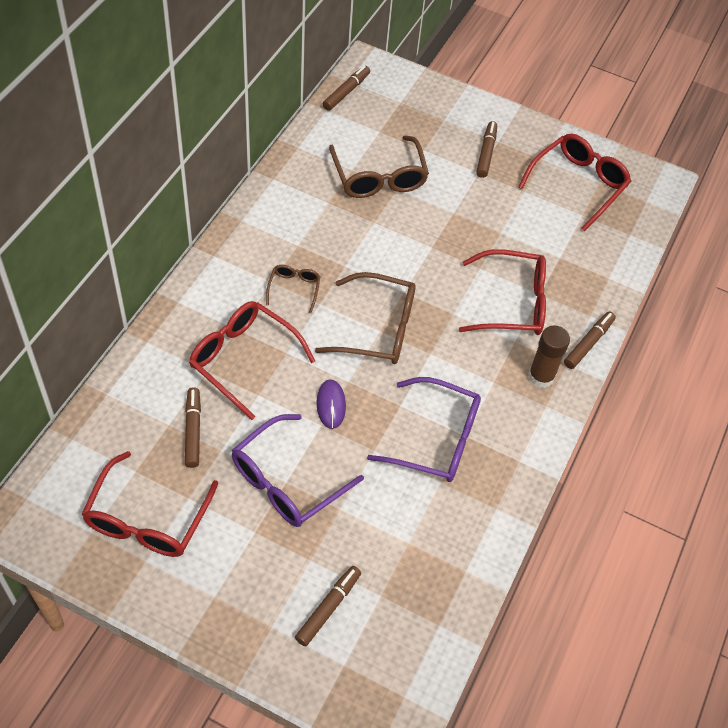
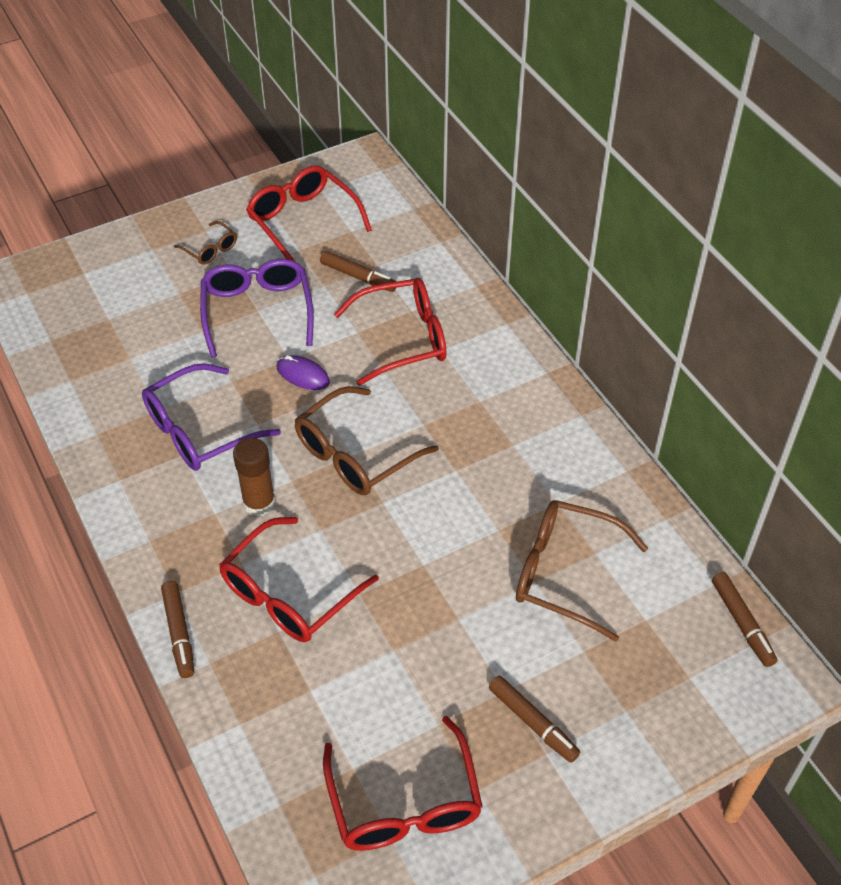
camera: 130 degrees right, 5 degrees down
brown glasses [266,265,321,313] -> brown glasses moved to [174,221,237,265]
brown marker [295,566,361,646] -> none
brown glue stick [528,325,570,388] -> brown glue stick moved to [233,438,275,516]

